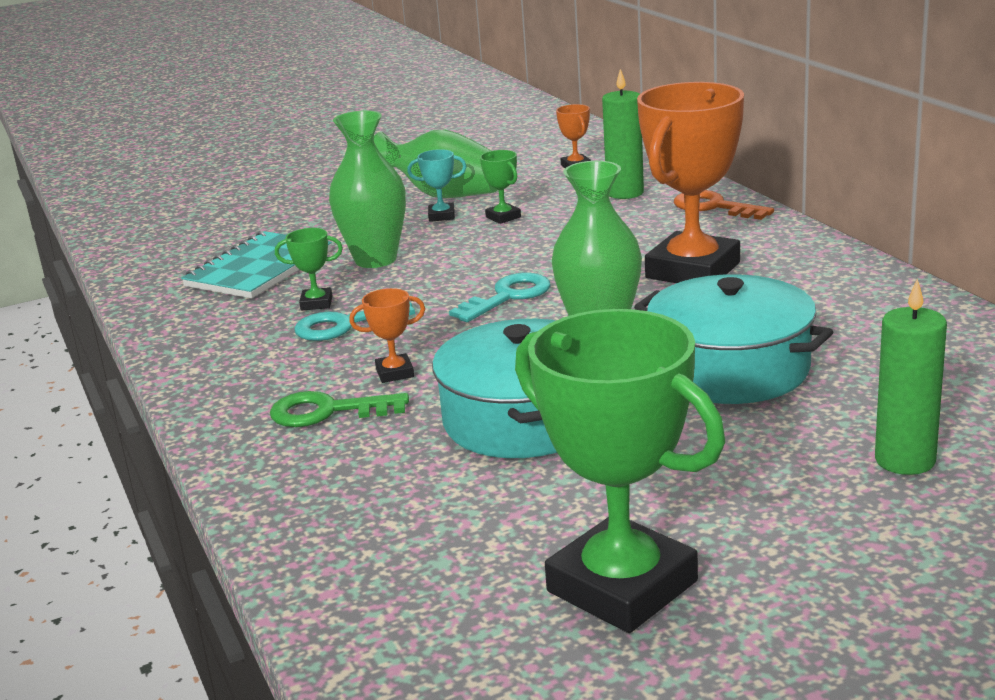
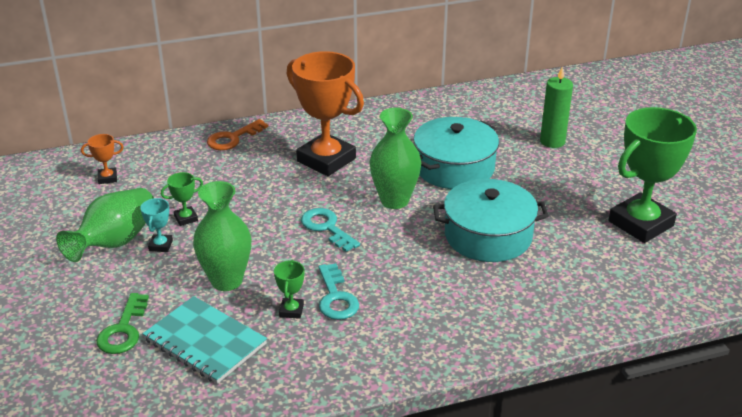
camera: 85 degrees left, 10 degrees up
green key [270,391,409,427] -> green key moved to [96,293,149,354]
orange trophy [349,288,425,383] -> none
green candle [602,69,644,199] -> none

